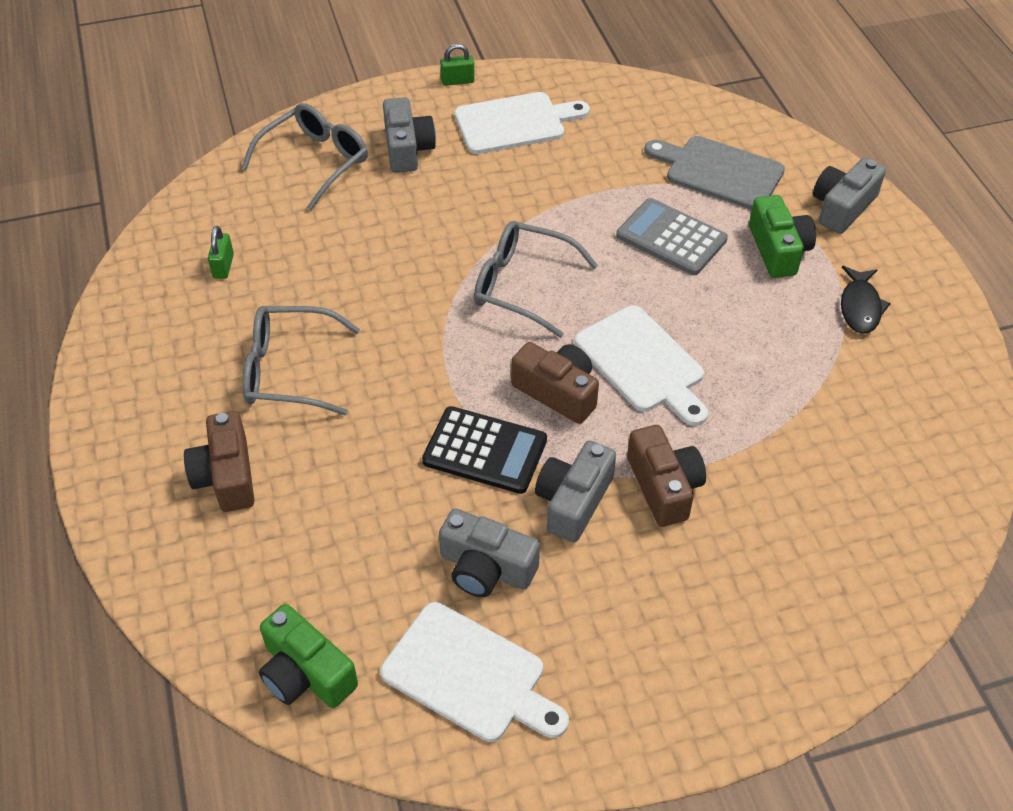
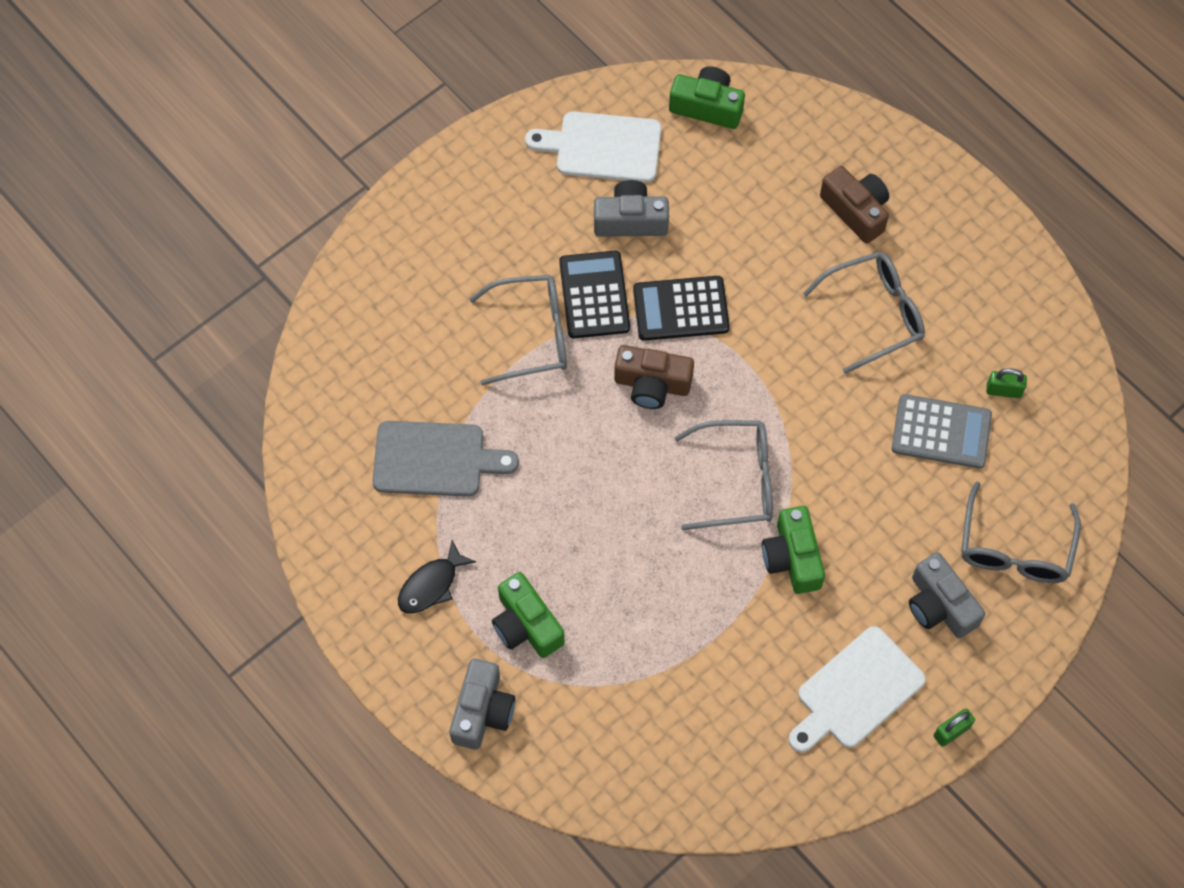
camera: 155 degrees right, 15 degrees up
green padlock [208,226,234,279] -> green padlock turned 60 degrees counterclockwise [986,368,1027,398]
grey camera [535,441,616,543] -> black calculator [559,251,630,338]
white cutting board [575,306,708,426] -> none
grey calculator [616,198,728,275] -> grey calculator moved to [892,394,992,469]
brown camera [627,425,706,527] -> grey glasses [469,275,567,386]
grey cutting board [644,136,785,210] -> grey cutting board moved to [372,421,519,497]
black fish [841,266,891,334] -> black fish turned 120 degrees counterclockwise [398,540,476,613]
none -> green camera [762,506,825,594]

